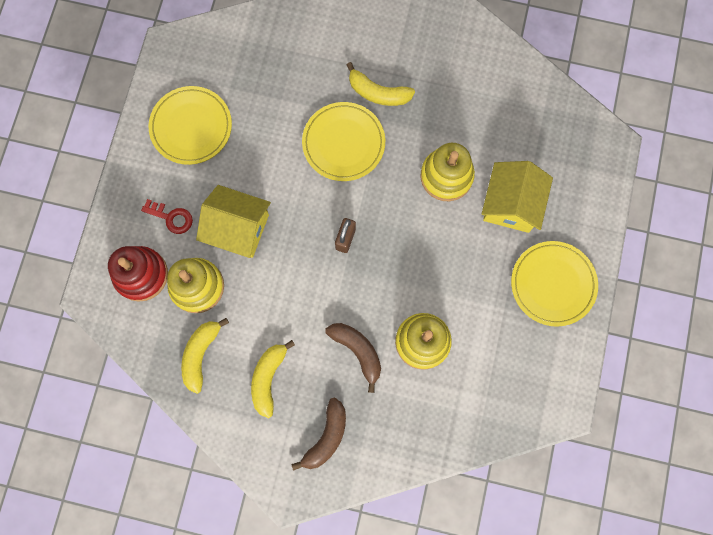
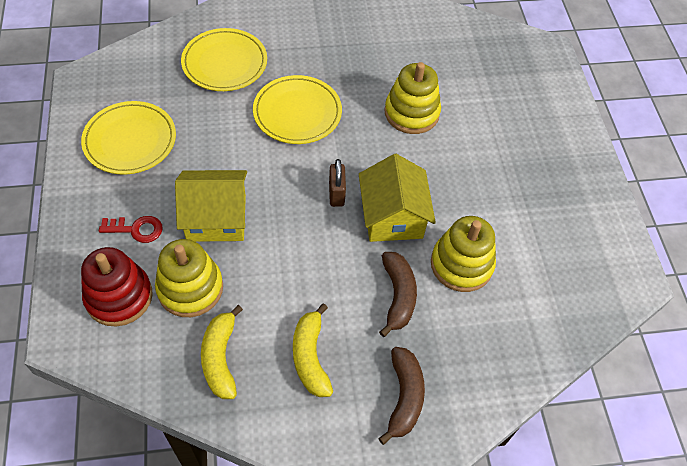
camera: 25 degrees left, 20 degrees down
brown banana [325,323,381,393] -> brown banana turned 60 degrees clockwise [379,252,417,337]
yellow banana [347,62,415,106] -> none
yellow house [482,161,553,233] -> yellow house moved to [359,154,436,242]
yellow plate [511,241,598,327] -> yellow plate moved to [181,28,267,91]

